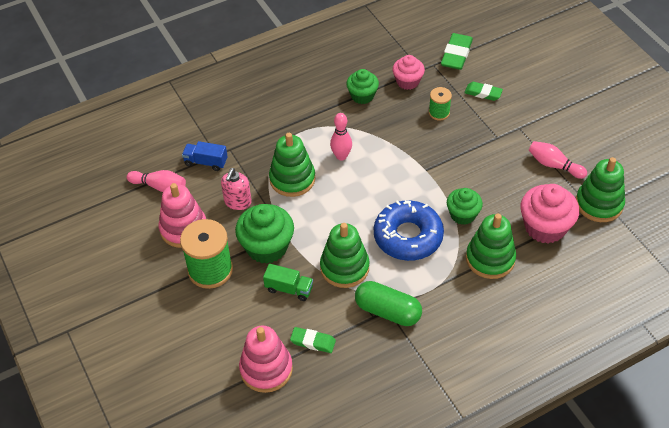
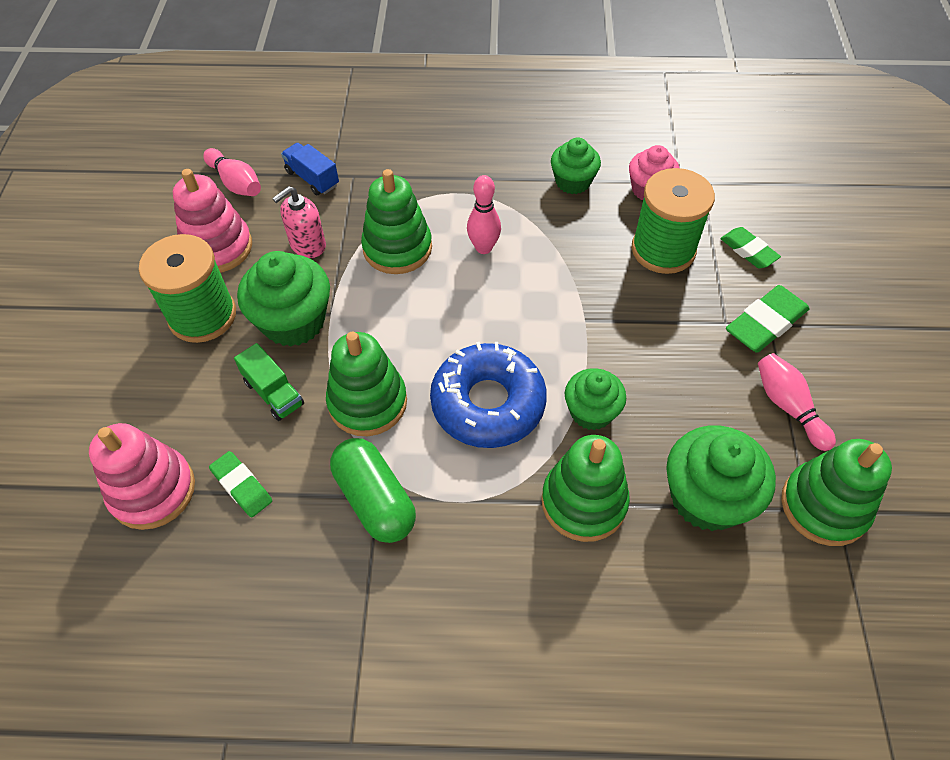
camera: 30 degrees right, 5 degrees up
green spool [429,87,452,121] -> green spool [632,168,715,274], size x1.89
green eraser [441,33,473,70] -> green eraser moved to [726,285,810,353]
pink cupcake [520,184,579,244] -> green cupcake [666,425,776,531]

